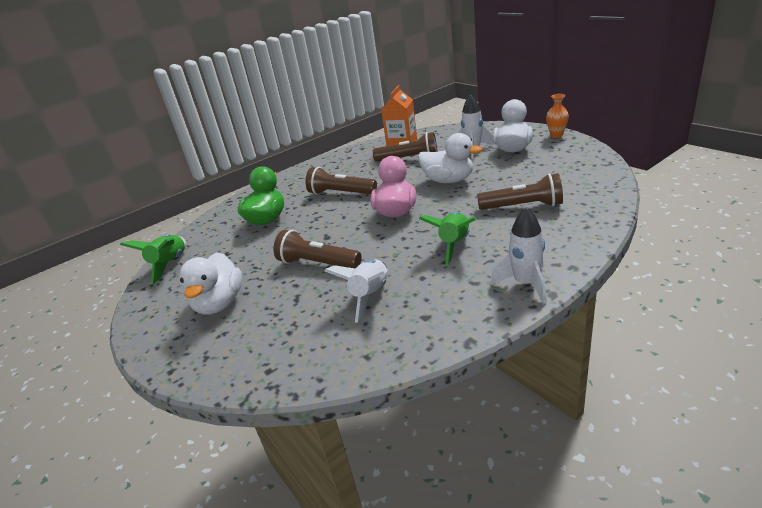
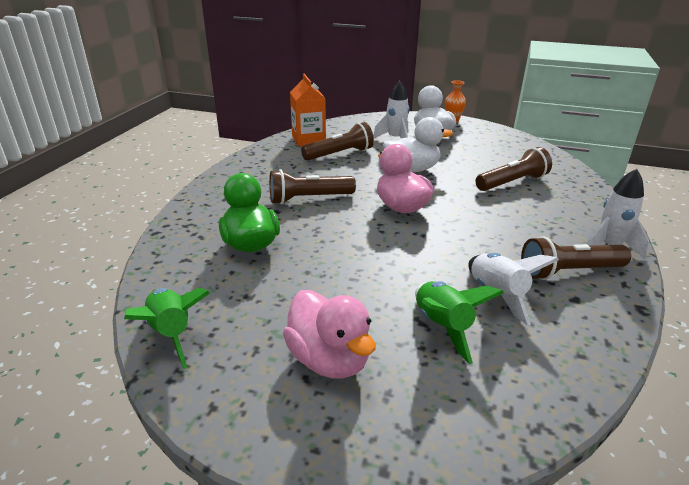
camera: 40 degrees left, 0 degrees up
white duck [179,252,242,315] -> pink duck [283,290,376,379]
brown flashlight [274,230,362,268] -> brown flashlight moved to [521,236,631,280]
green rocket [419,211,476,265] -> green rocket moved to [415,281,504,364]

